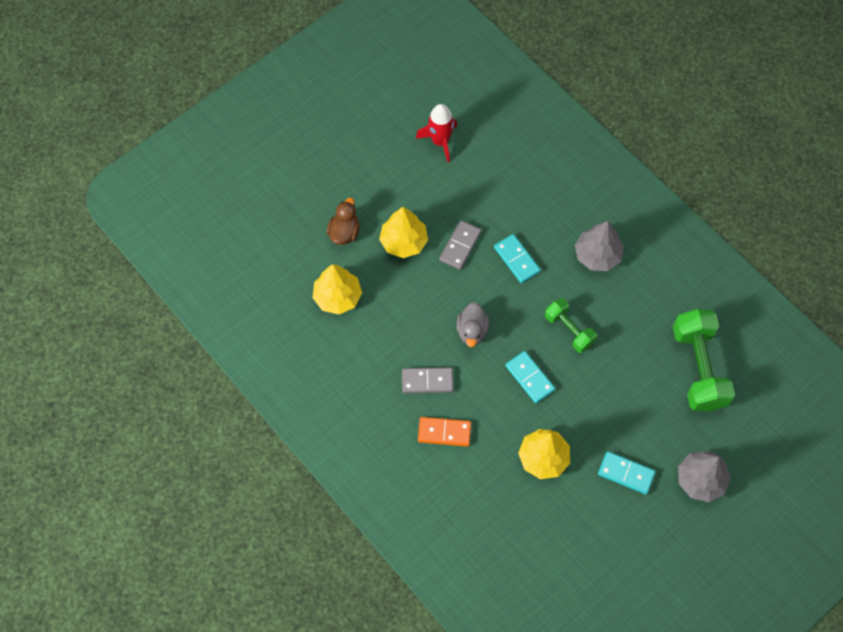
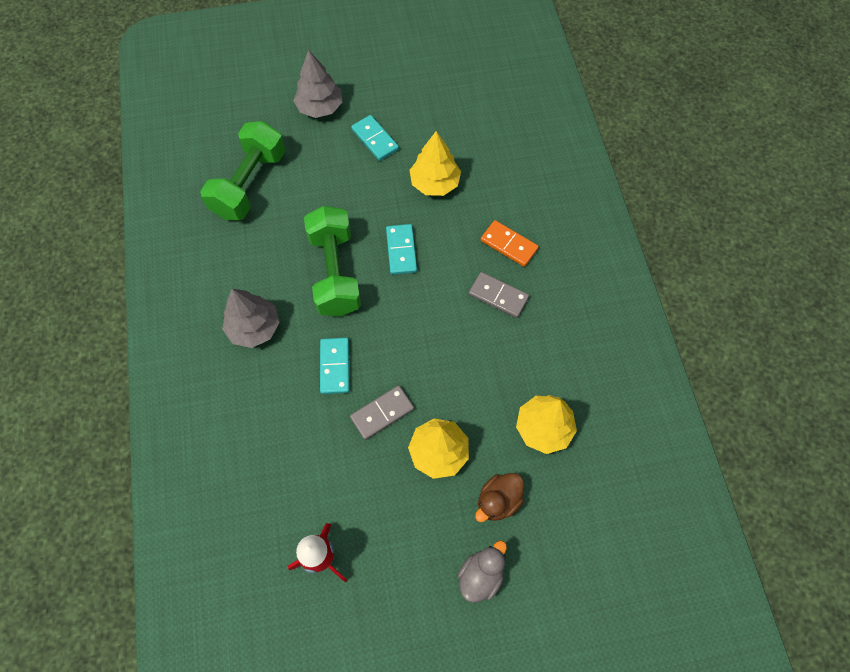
camera: 150 degrees left, 0 degrees up
grey duck [456,302,489,347] -> grey duck moved to [458,540,507,603]
green dumbbell [545,298,597,353] -> green dumbbell [304,206,361,316], size x1.71

